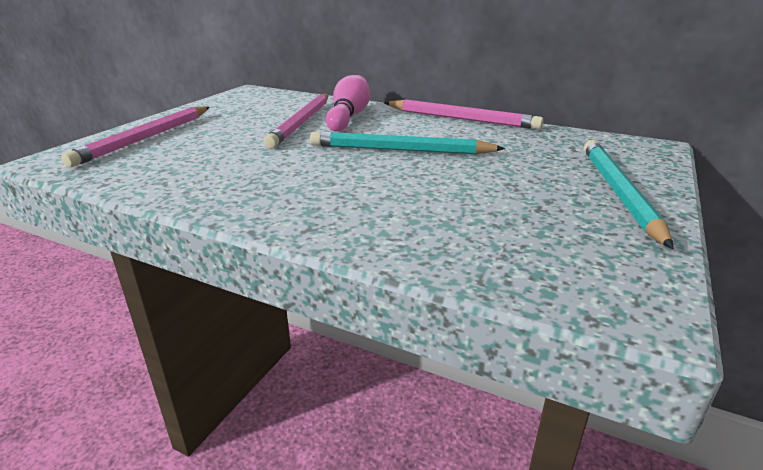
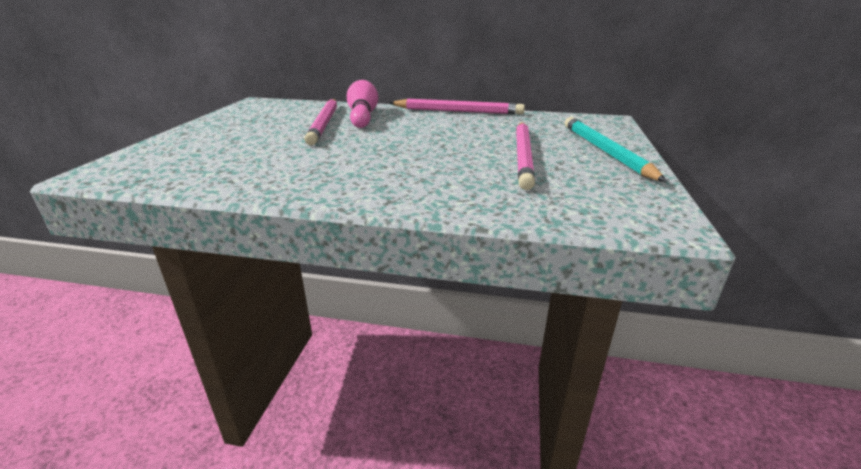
camera: 15 degrees left, 0 degrees up
pink pencil [61,106,210,167] -> pink pencil moved to [516,122,535,190]
turquoise pencil [310,131,505,154] -> none

